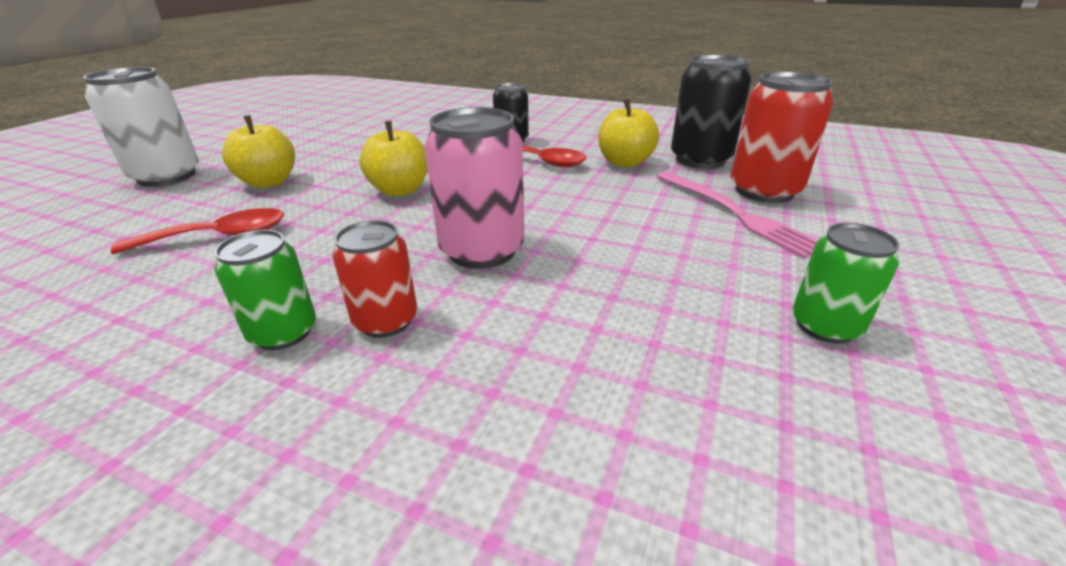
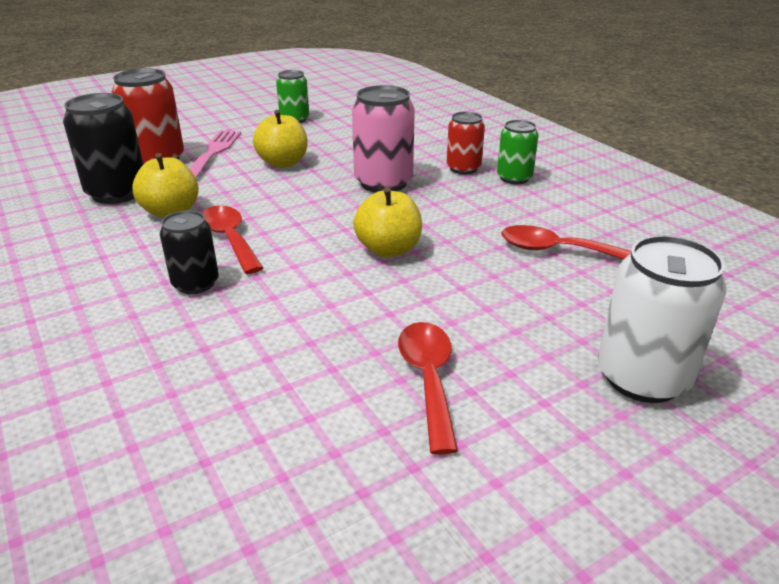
camera: 145 degrees left, 0 degrees up
yellow apple [222,115,295,188] -> yellow apple moved to [253,110,308,168]
none -> red spoon [398,322,458,455]

